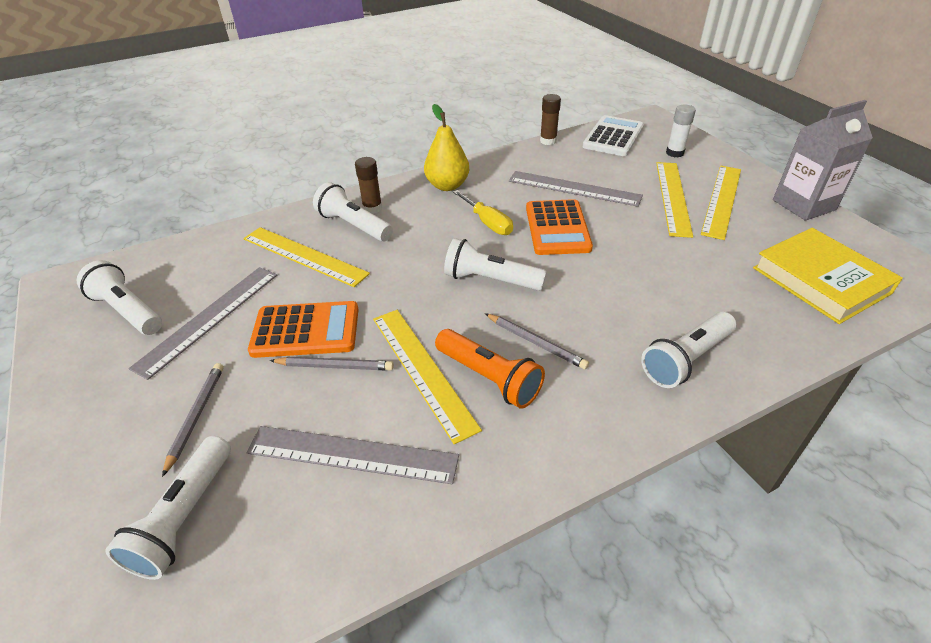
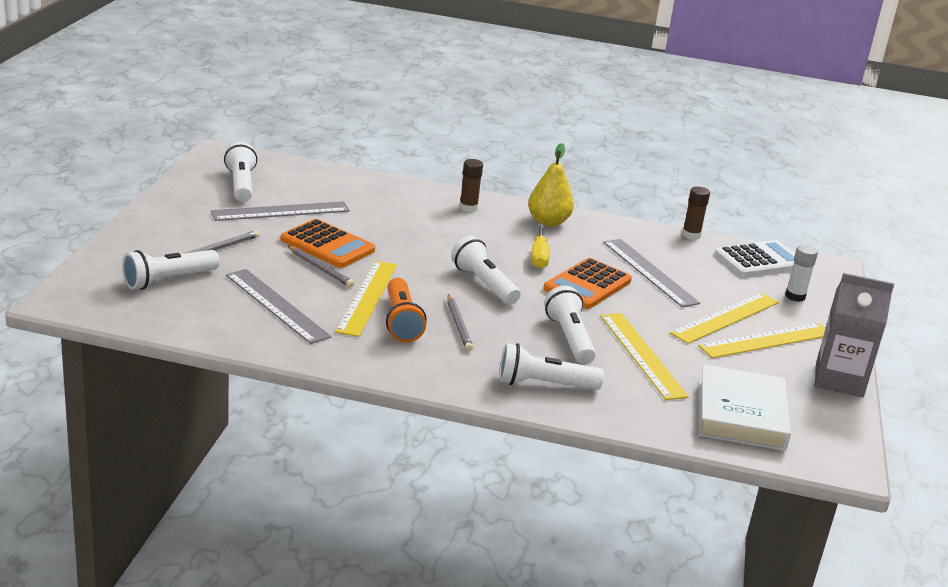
camera: 35 degrees right, 15 degrees down
yellow ruler [243,227,370,287] -> yellow ruler moved to [600,313,689,400]
white flashlight [313,182,393,241] -> white flashlight moved to [544,286,596,364]
yellow book [753,228,903,324] -> white book [698,364,791,451]

